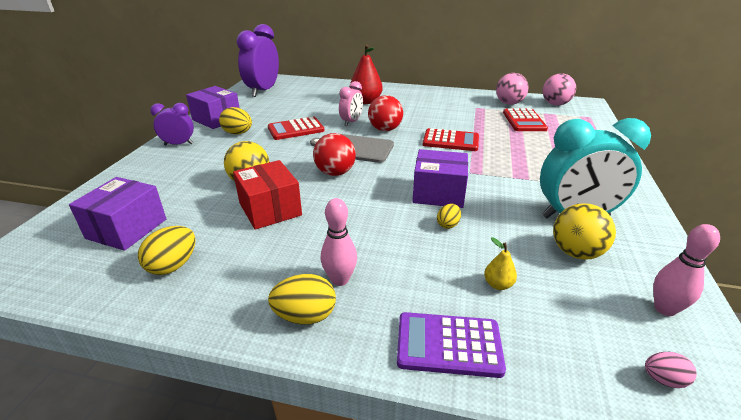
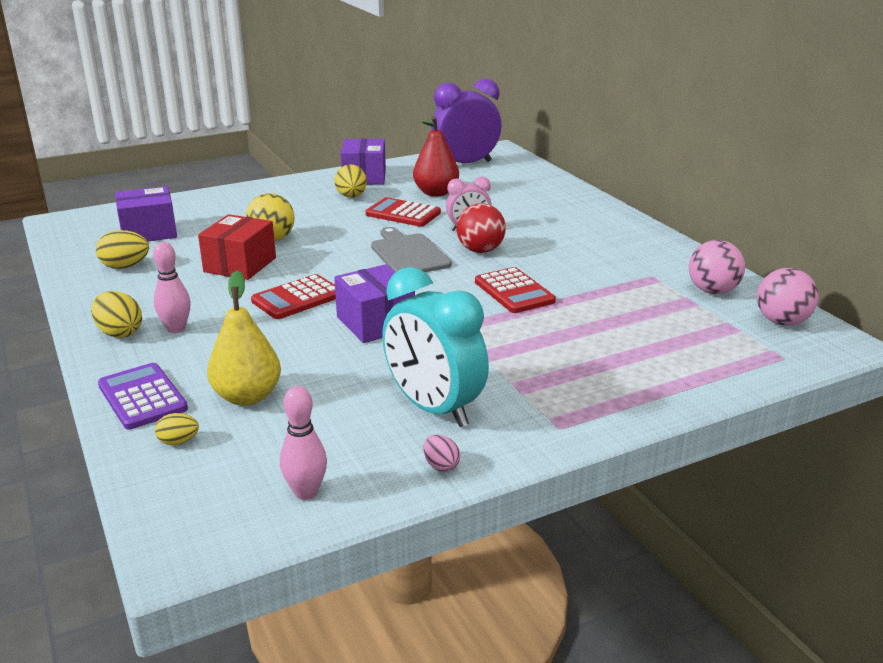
camera: 50 degrees right, 5 degrees down
purple clock [150,103,194,145] -> none
red ball [313,133,356,176] -> none
red pear [350,44,383,104] -> red pear moved to [413,116,459,197]
yellow egg [437,204,461,229] -> yellow egg moved to [155,413,199,445]
yellow pear [484,237,517,290] -> yellow pear [207,271,281,406], size x2.09
red calculator [503,108,548,131] -> red calculator moved to [251,274,336,319]
yellow ball [553,203,616,260] -> none
pink egg [645,352,697,388] -> pink egg moved to [423,435,460,472]

